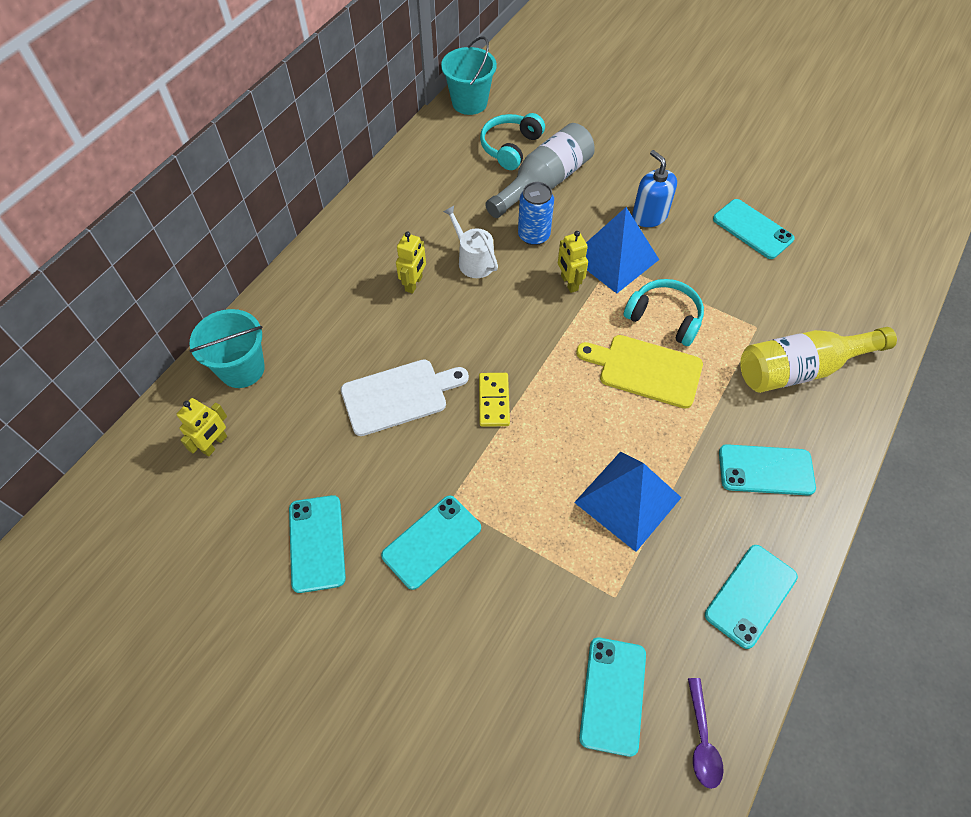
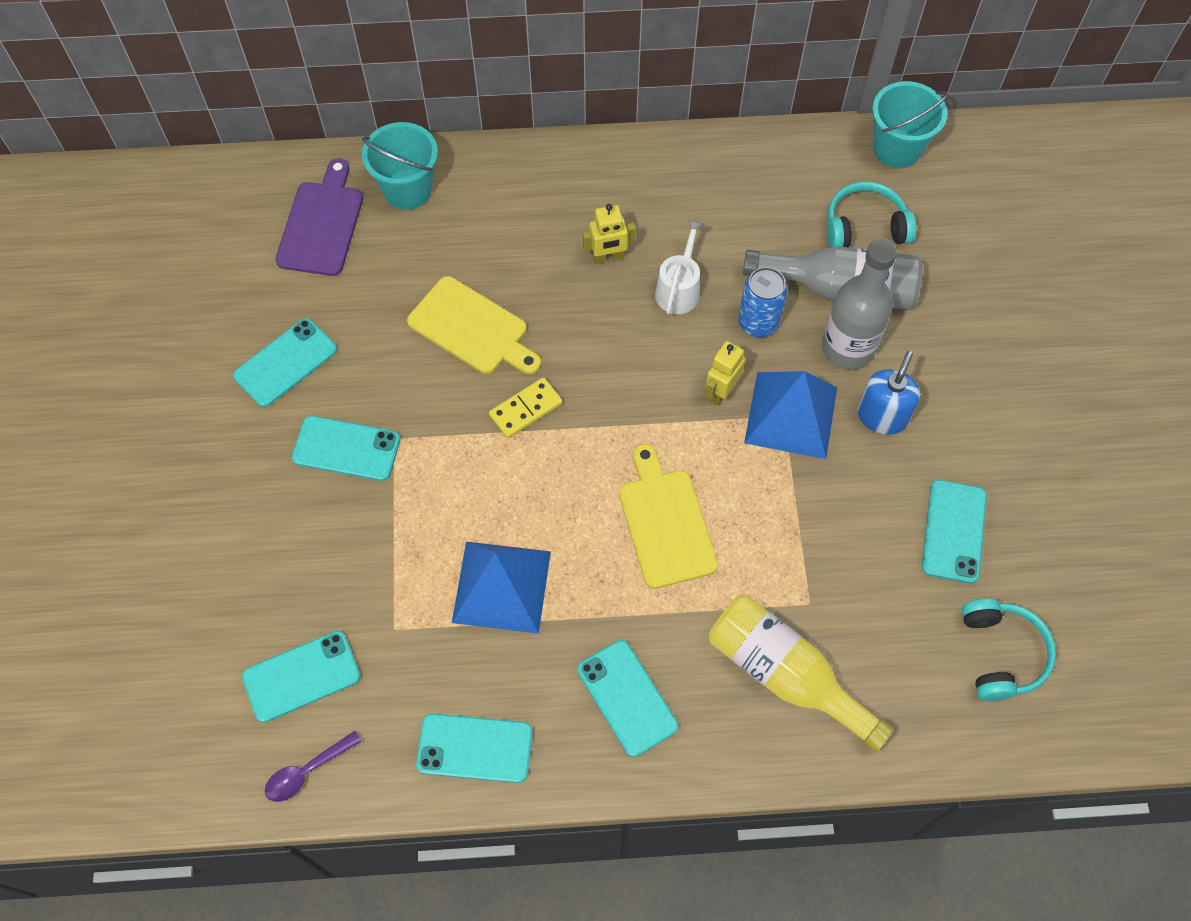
camera: 55 degrees right, 5 degrees up
yellow robot [177,398,227,456] -> purple cutting board [275,158,363,276]
white cutting board [341,359,469,436] -> yellow cutting board [407,276,541,374]
turquoise headphones [624,279,704,346] -> turquoise headphones moved to [961,599,1056,701]
none -> grey bottle [822,238,897,369]

